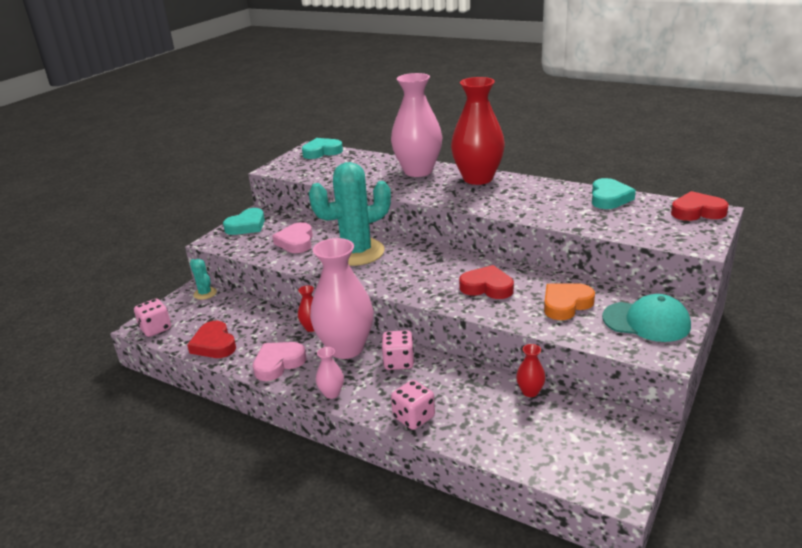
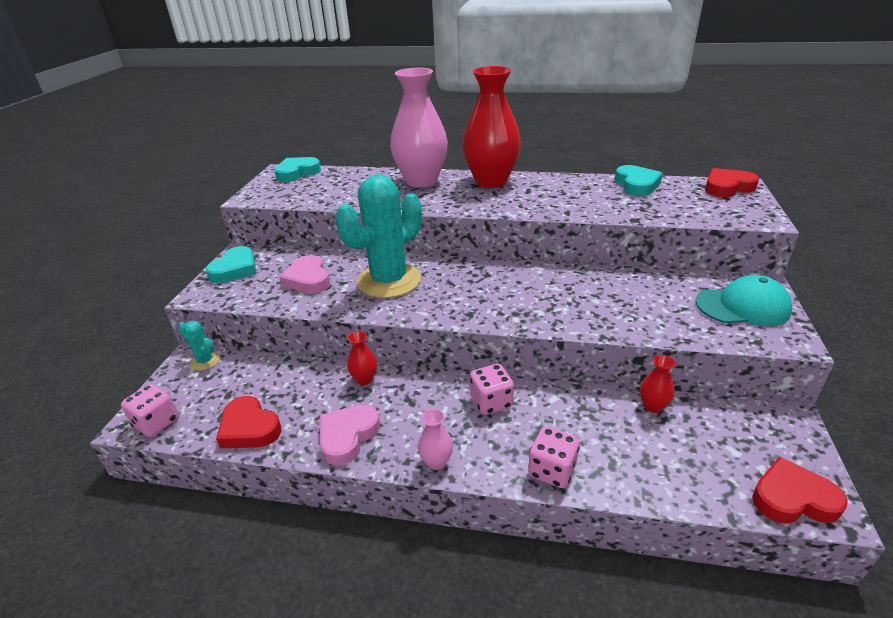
camera: 20 degrees left, 5 degrees up
pink vase [310,238,374,359] -> none
red heart [459,265,514,299] -> red heart moved to [752,457,848,524]
orange heart [544,283,595,320] -> none

